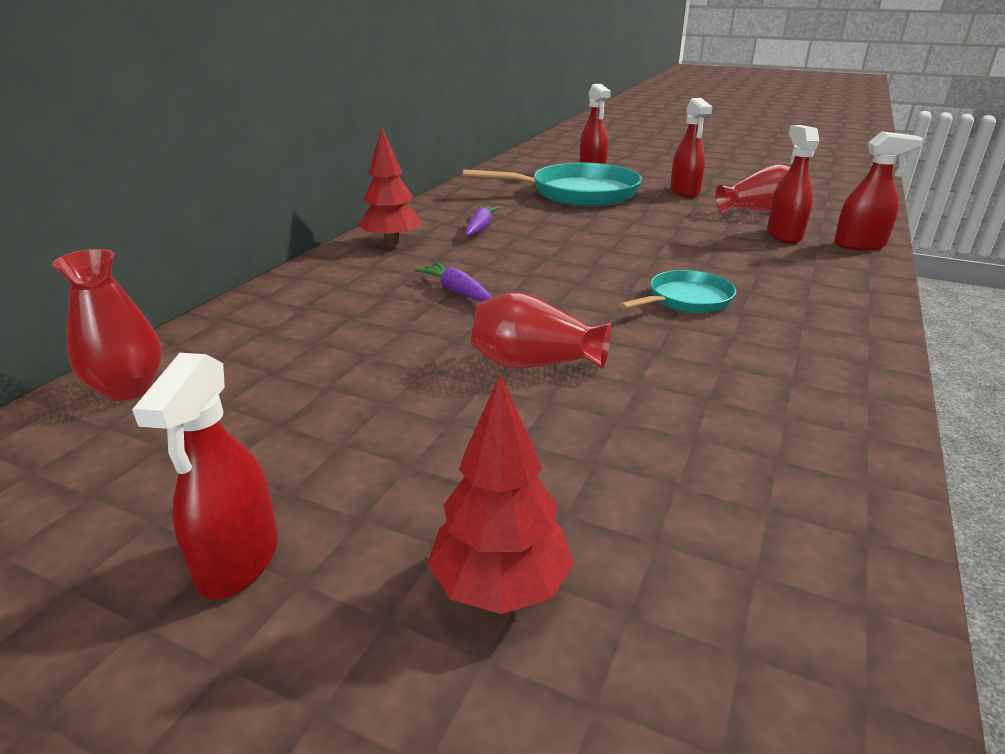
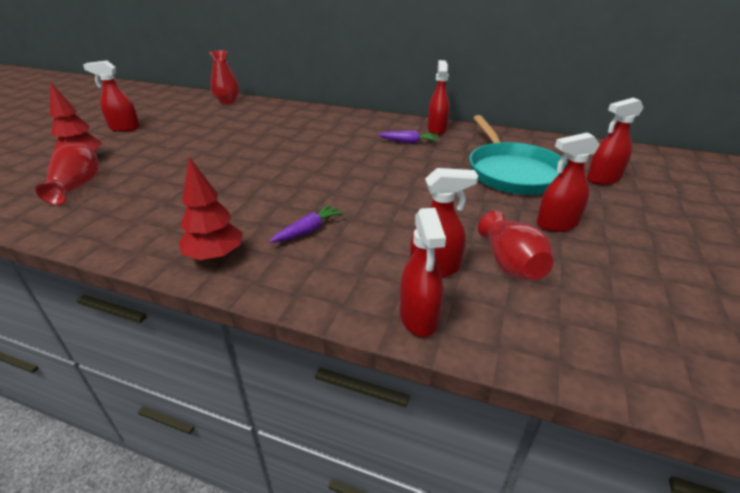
camera: 85 degrees right, 5 degrees up
red tree [358,127,422,245] -> red tree moved to [179,157,243,261]
purple carrot [415,262,492,302] -> purple carrot moved to [269,204,344,243]
red vase [471,292,611,369] -> red vase moved to [35,144,99,205]
turquoise pan [619,270,736,313] -> none
none -> red spray bottle [427,60,450,135]

